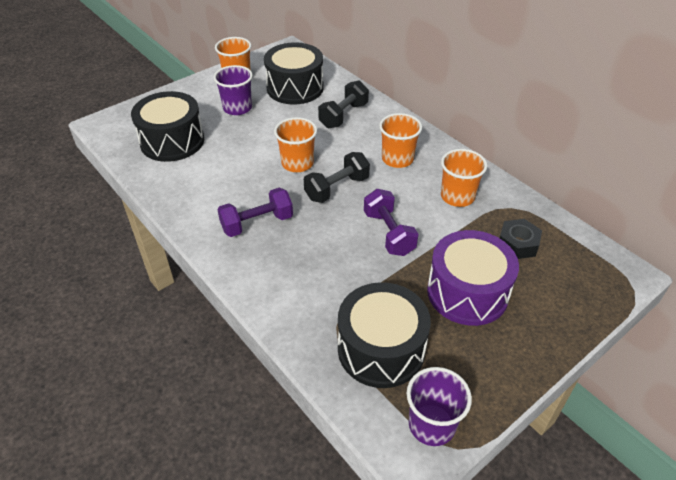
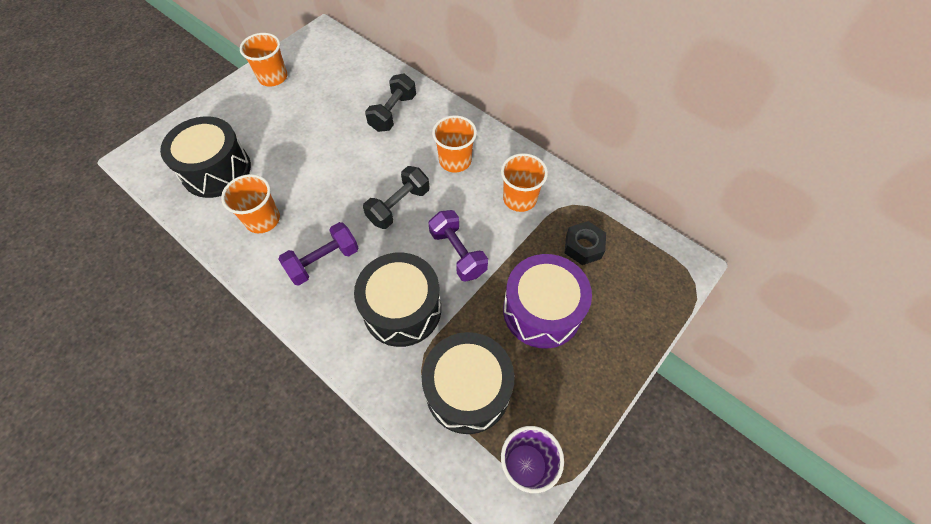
camera: 10 degrees left, 15 degrees up
purple cup [214,65,253,115] -> none
black drum [264,42,324,104] -> black drum moved to [354,252,441,347]
orange cup [274,117,317,172] -> orange cup moved to [221,174,280,233]

